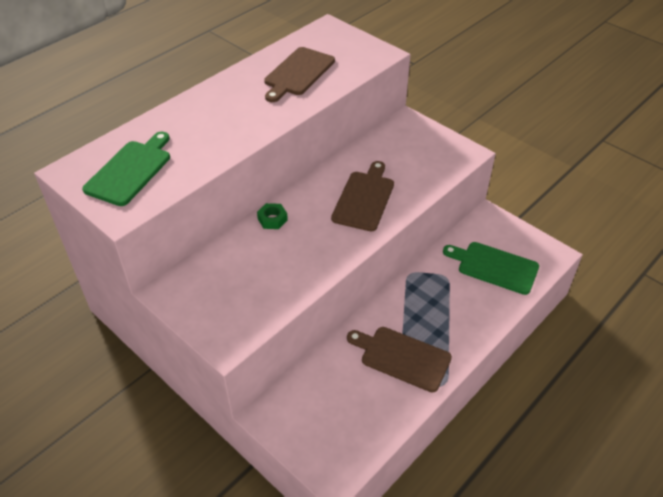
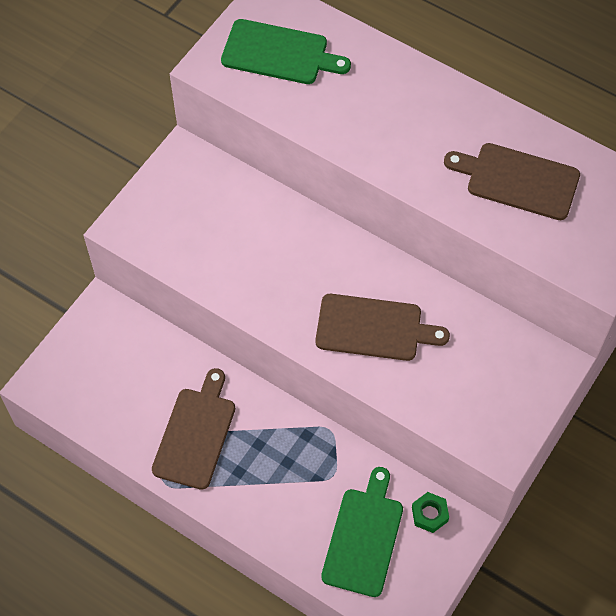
camera: 80 degrees right, 15 degrees up
green nut [257,203,288,229] -> green nut moved to [412,492,449,533]

